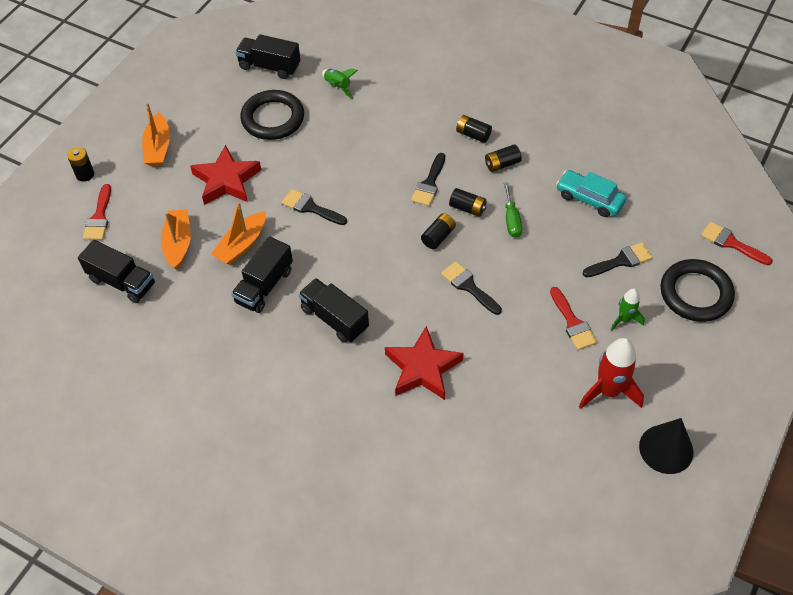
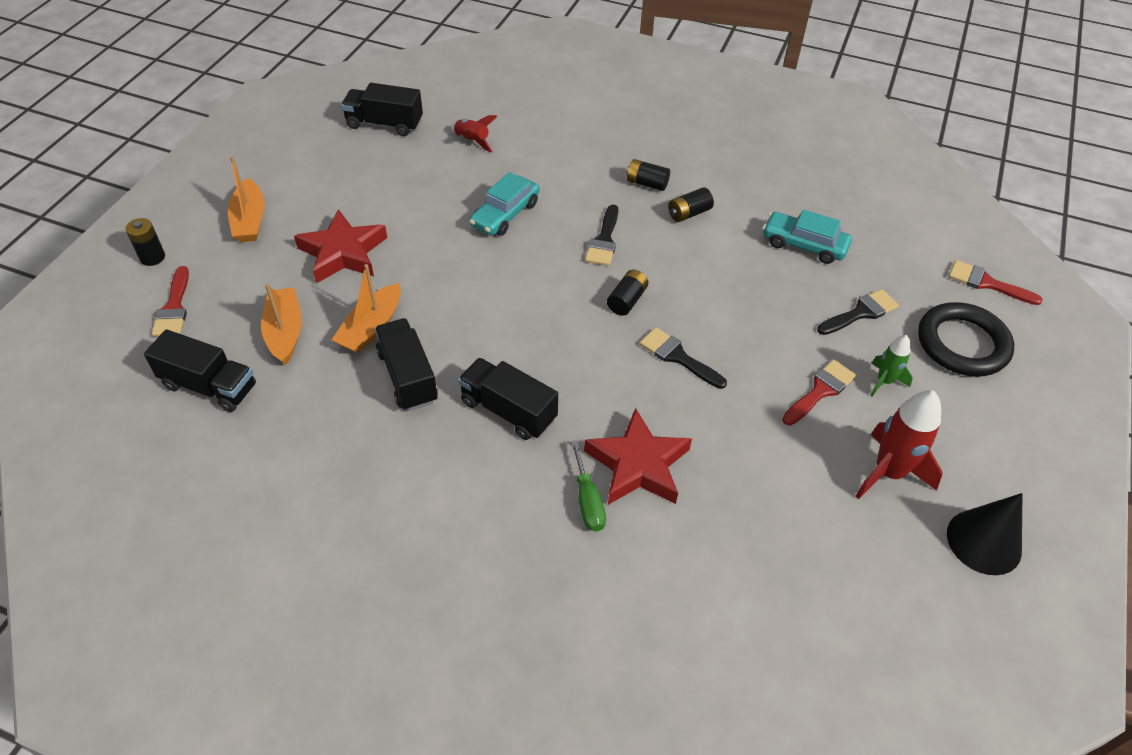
camera: 10 degrees left, 5 degrees down
black truck [231,236,293,313] -> black truck turned 135 degrees clockwise [375,318,438,411]
black ring [240,90,304,140] -> none
black brush [282,189,347,225] -> none
green rocket [322,68,358,99] -> red rocket [451,115,497,153]
black battery [449,188,487,217] -> none
green screwdriver [504,182,522,238] -> green screwdriver moved to [571,441,606,531]
red brush [550,287,597,350] -> red brush turned 105 degrees counterclockwise [782,360,856,425]
none -> turquoise car [469,172,539,236]

